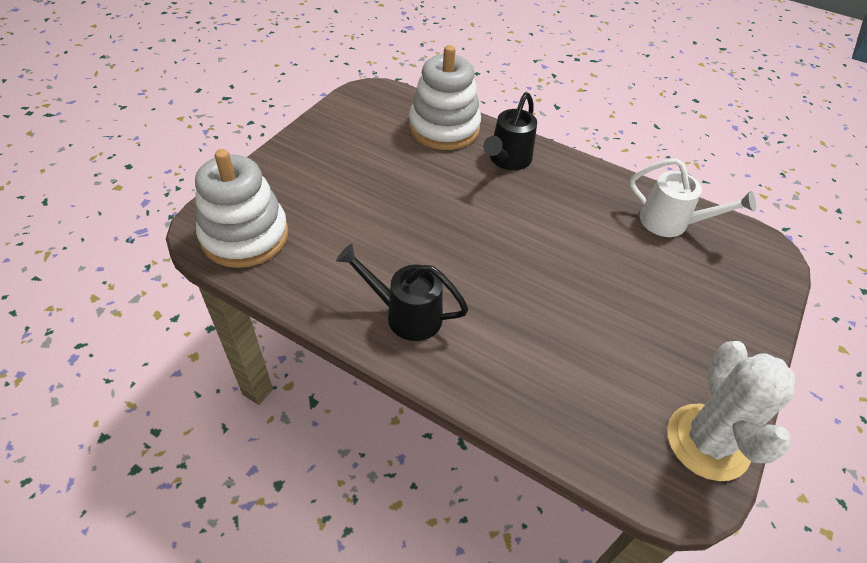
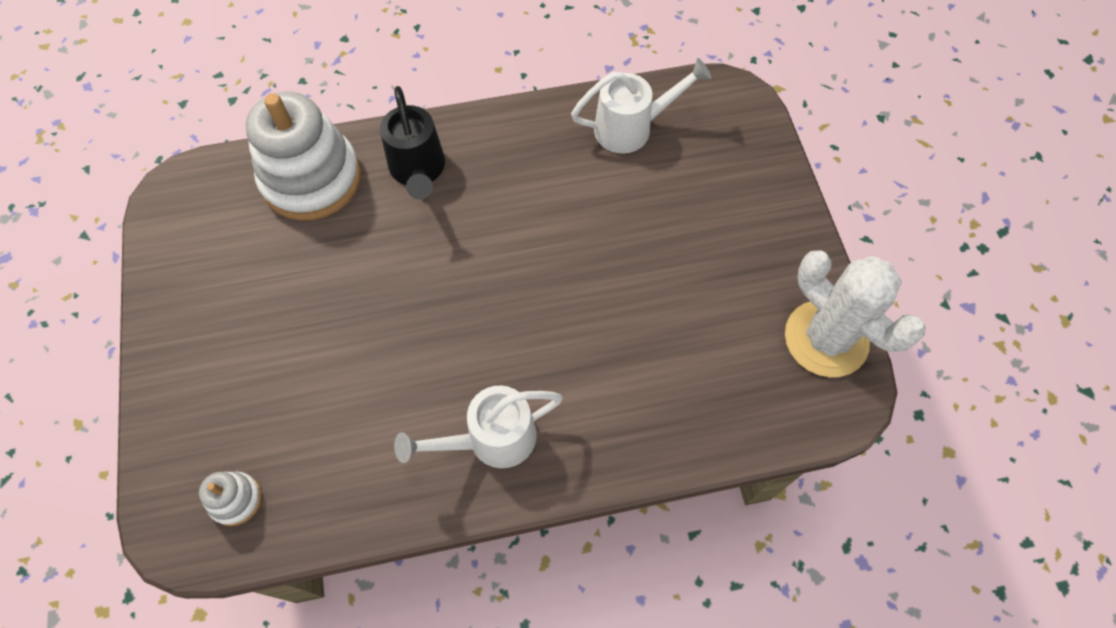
camera: 40 degrees left, 15 degrees up
white stacking toy [195,149,288,268] -> white stacking toy [199,471,262,526], size x0.44
black watering can [336,244,468,341] -> white watering can [394,385,563,468]

